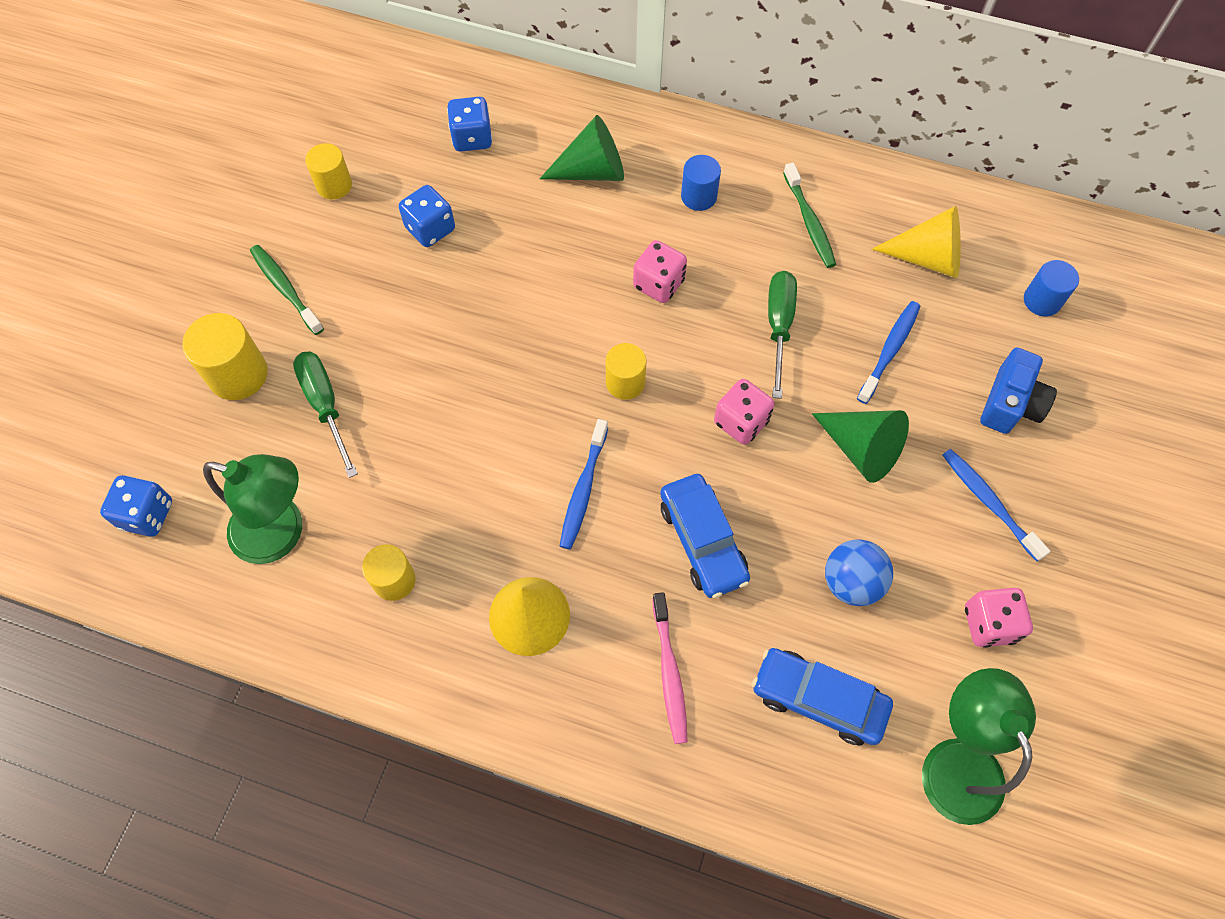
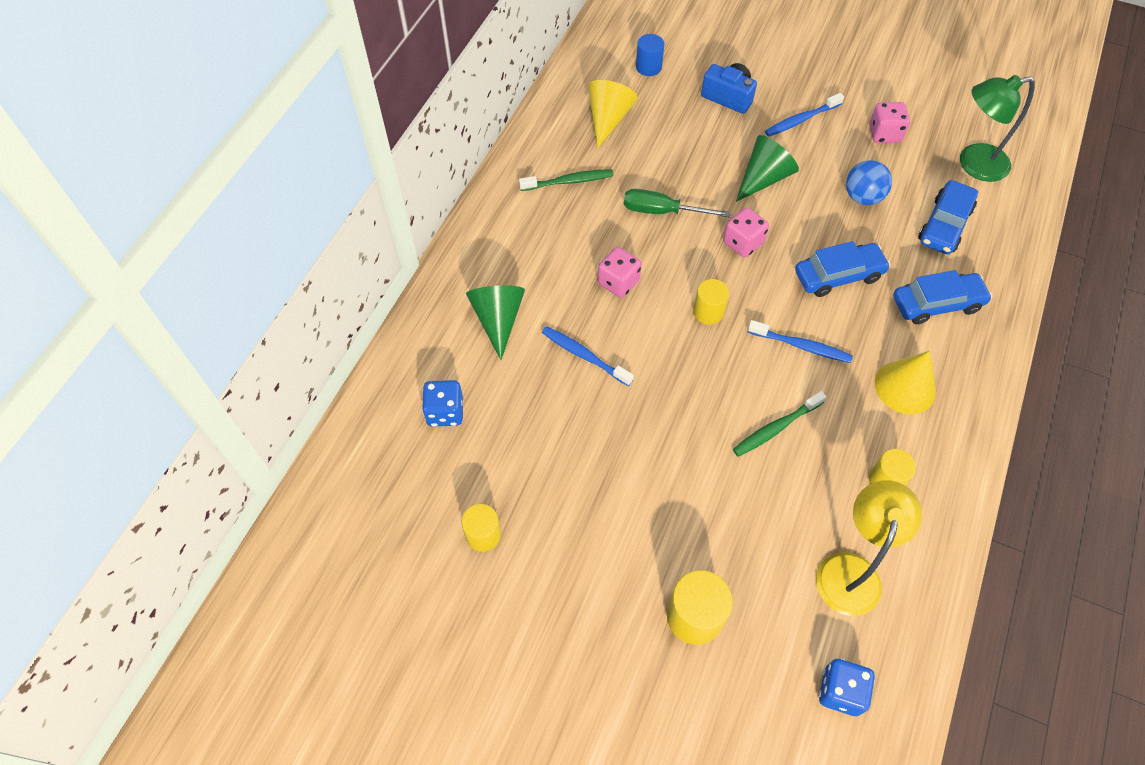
camera: 85 degrees left, 5 degrees down
green lamp [203,454,302,564] -> yellow lamp [816,480,922,616]
green toothbrush [250,245,324,335] -> green toothbrush moved to [733,391,826,457]
green screwdriver [293,352,358,478] -> none
blue dice [399,185,455,247] -> none
pink toothbrush [652,592,687,744] -> blue car [893,270,993,324]
blue cylinder [681,155,721,211] -> none
blue toothbrush [857,301,921,404] -> blue toothbrush moved to [542,326,634,386]

